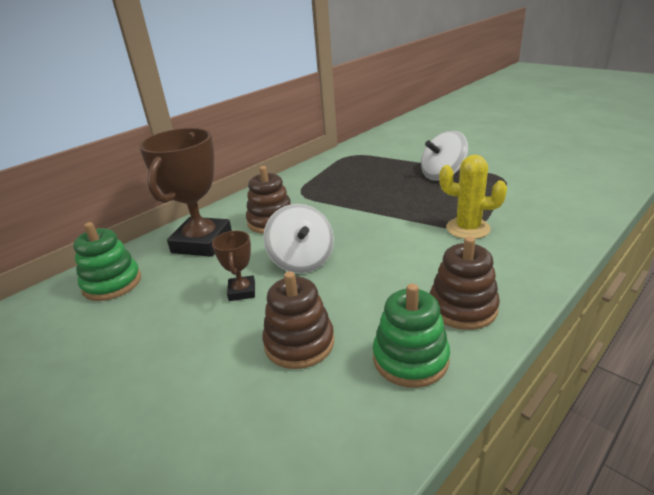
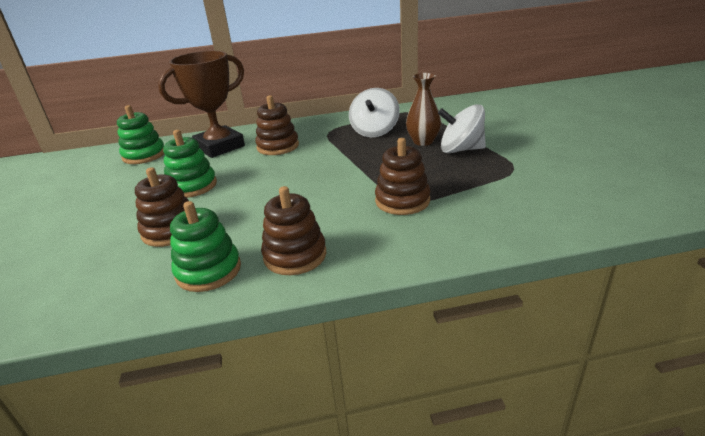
camera: 35 degrees right, 0 degrees up
brown trophy [212,231,255,301] -> green stacking toy [163,130,217,198]
white spinning top [263,204,334,273] -> white spinning top moved to [349,88,399,137]
yellow cactus [439,155,507,239] -> brown stacking toy [375,138,431,215]
none -> brown vase [406,73,441,146]

